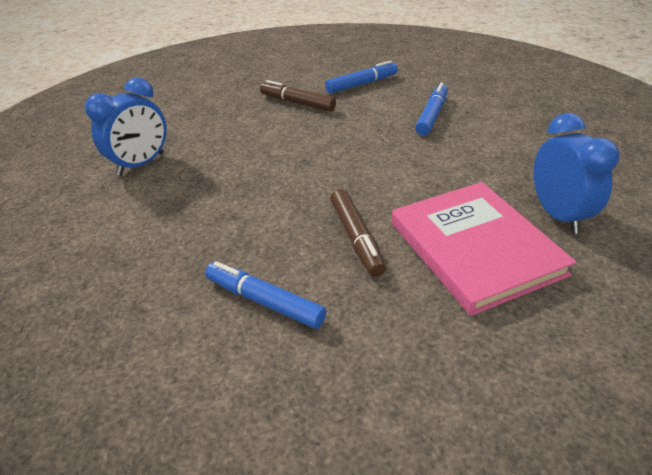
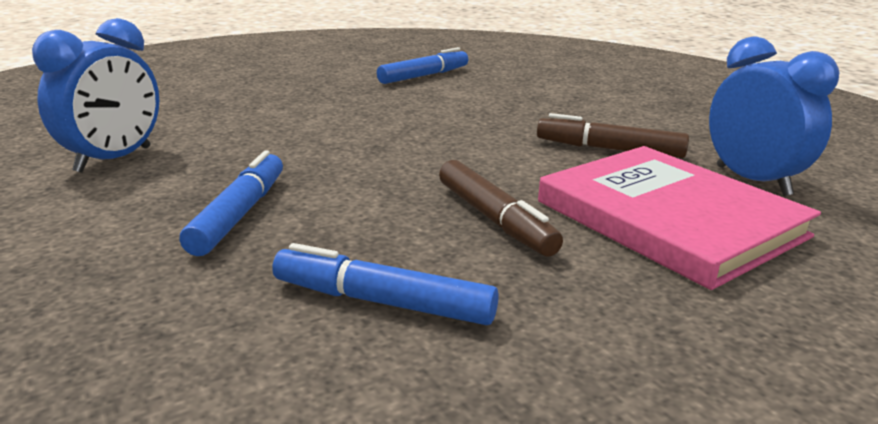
camera: 15 degrees left, 15 degrees down
brown marker [260,80,336,112] -> brown marker moved to [537,113,689,158]
blue marker [415,82,448,135] -> blue marker moved to [179,150,283,256]

